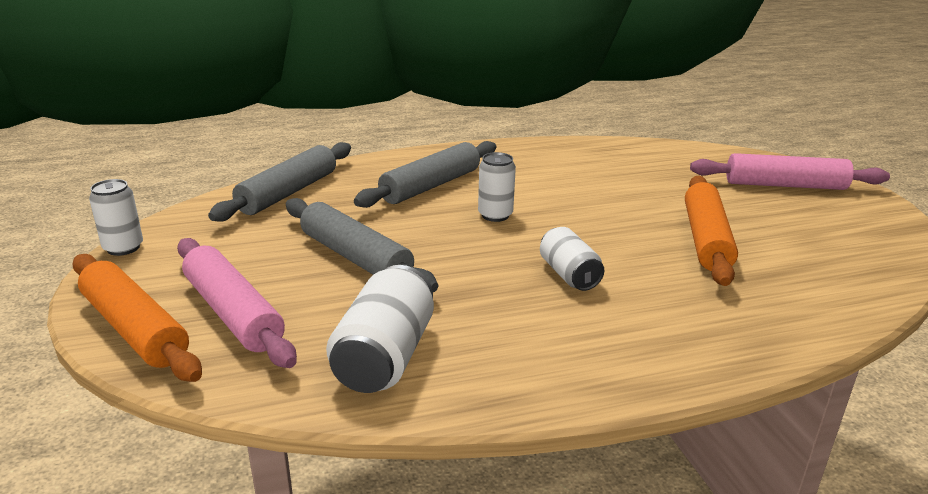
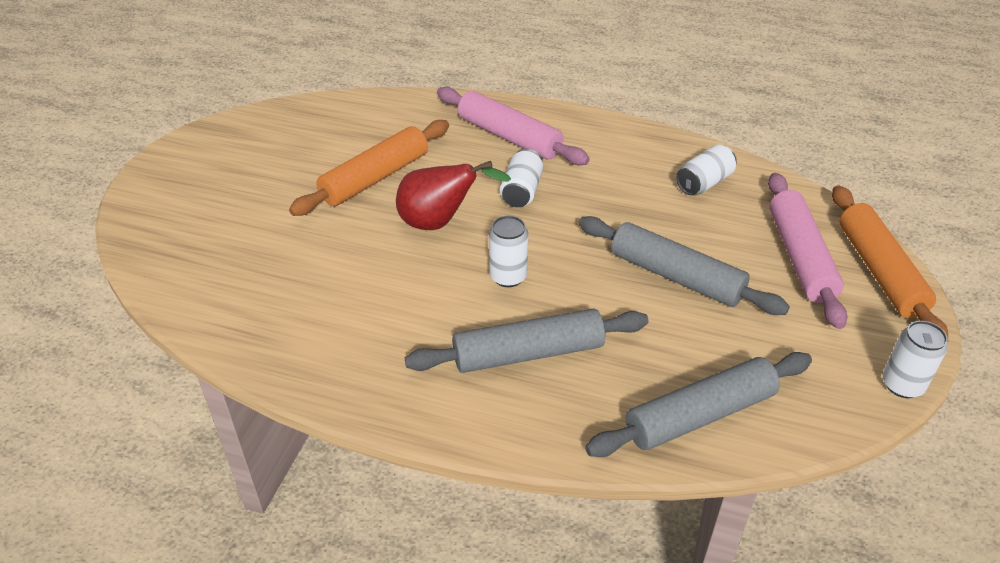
camera: 145 degrees left, 15 degrees up
grey rolling pin [286,198,438,292] -> grey rolling pin turned 45 degrees counterclockwise [579,216,790,315]
white can [326,265,434,393] -> white can [676,144,737,195], size x0.64
pink rolling pin [690,153,890,190] -> pink rolling pin moved to [437,87,590,165]
none -> red pear [396,161,511,230]

